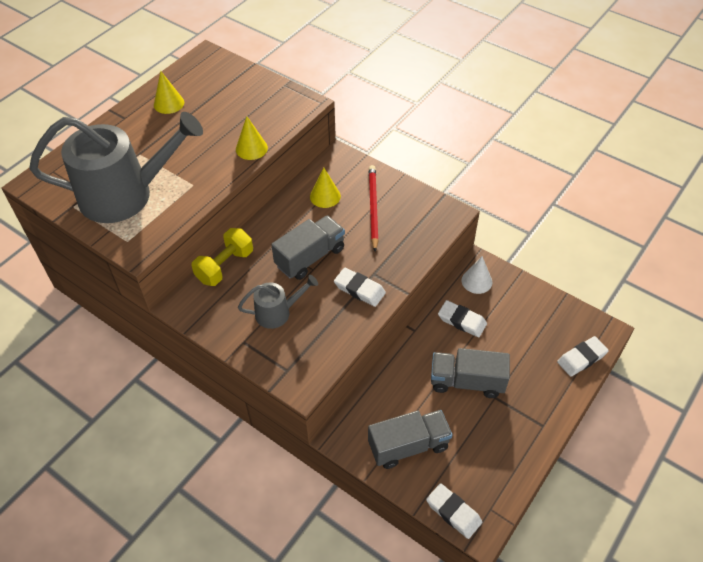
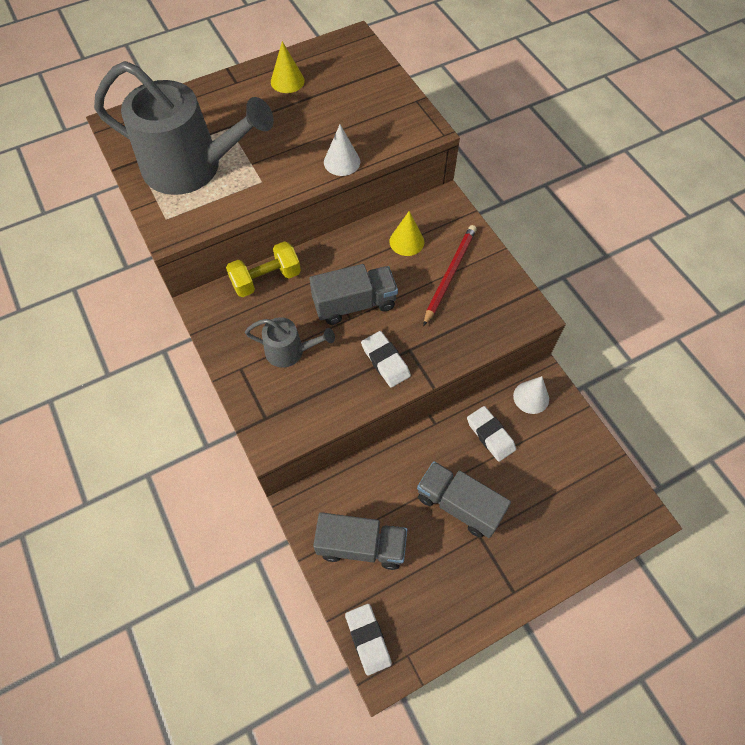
camera: 25 degrees right, 10 degrees up
yellow cone [236,116,268,160] -> white cone [324,125,360,176]
white eraser [557,336,609,377] -> none

